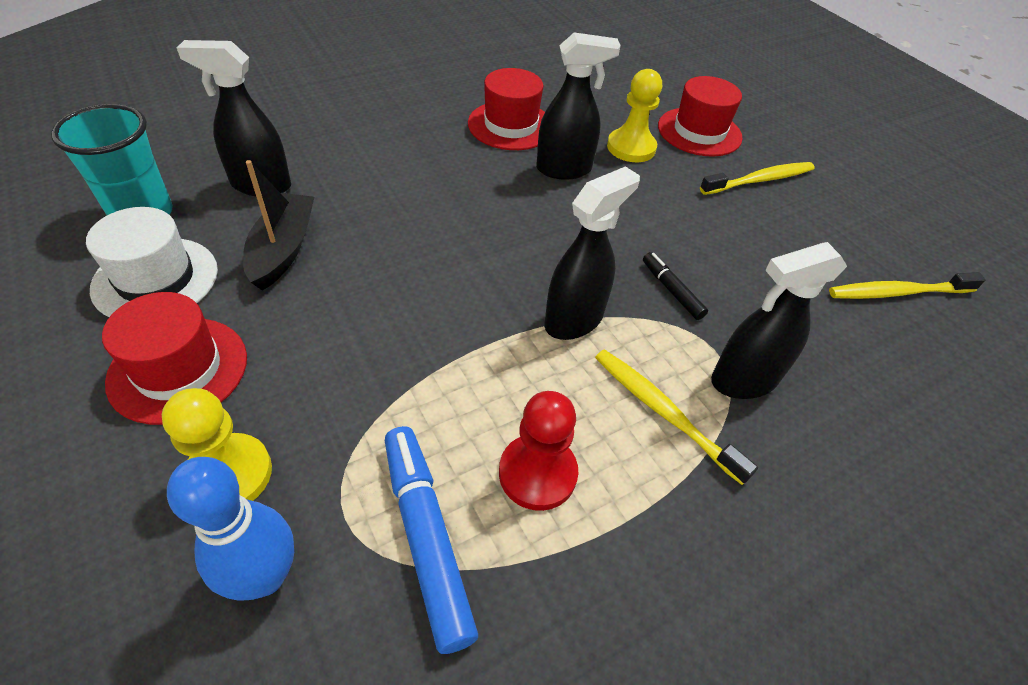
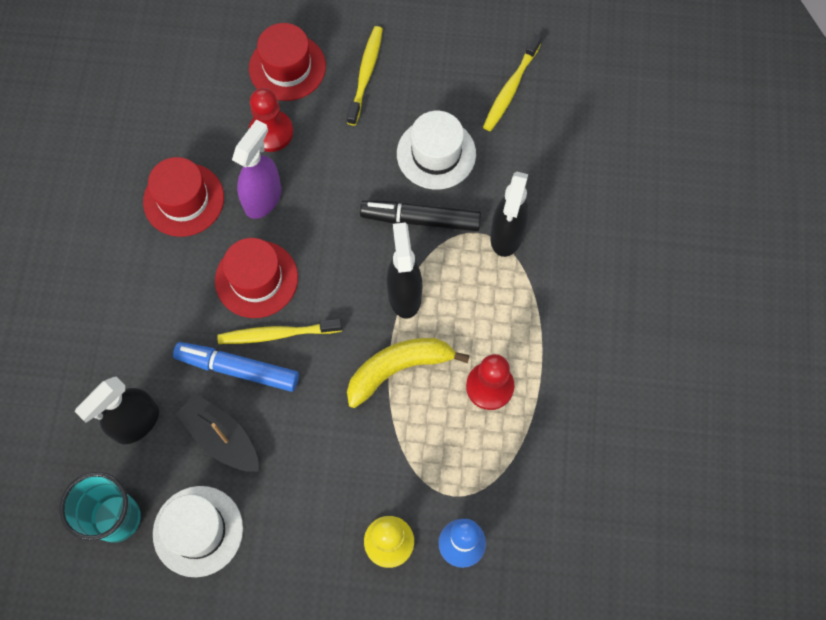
camera: 50 degrees left, 20 degrees up
red hat [102,292,247,425] -> red hat moved to [215,238,298,318]
blue marker [385,426,478,654] -> blue marker moved to [173,342,299,392]
black spray bottle [536,32,621,180] -> purple spray bottle [232,120,282,219]
yellow toothbrush [595,349,758,485] -> yellow toothbrush moved to [217,319,342,344]
yellow pawn [607,69,662,162] -> red pawn [249,88,293,152]
black marker [643,252,708,320] -> black marker [360,200,481,231], size x1.81
none -> yellow banana [347,338,470,408]
none -> white hat [397,111,476,190]

